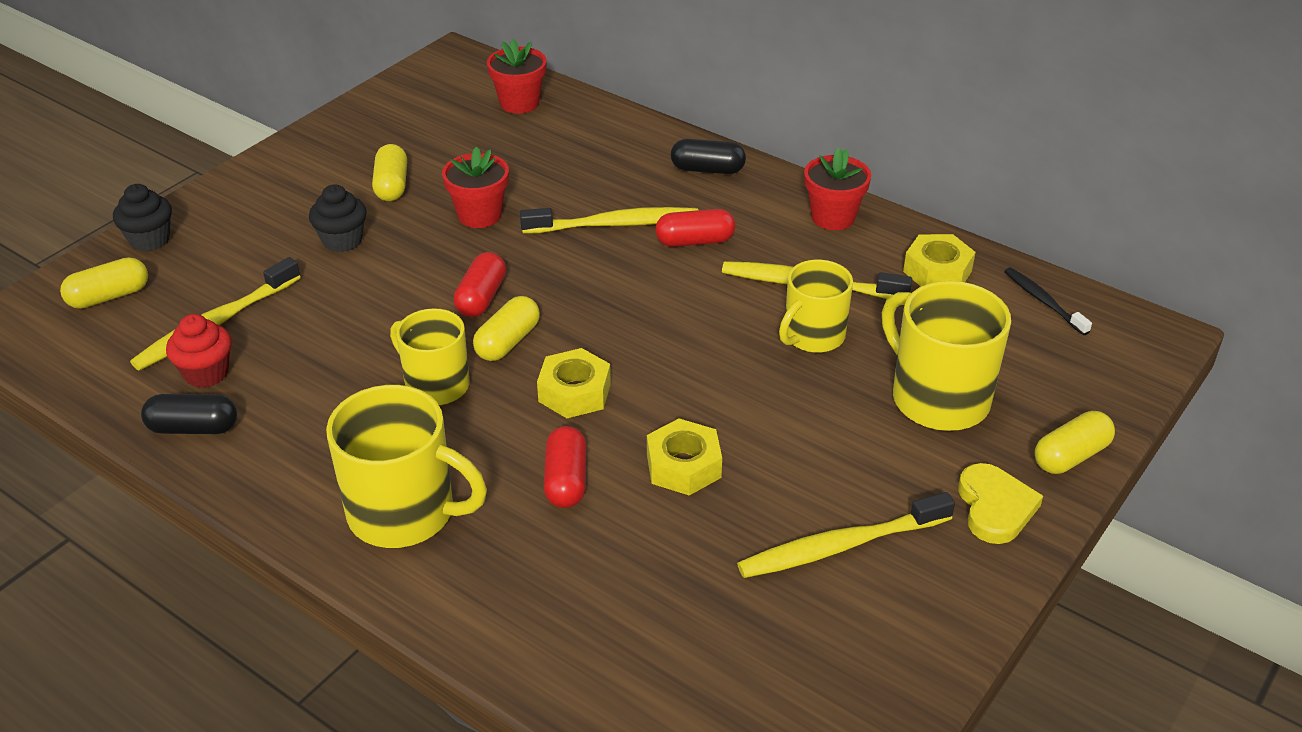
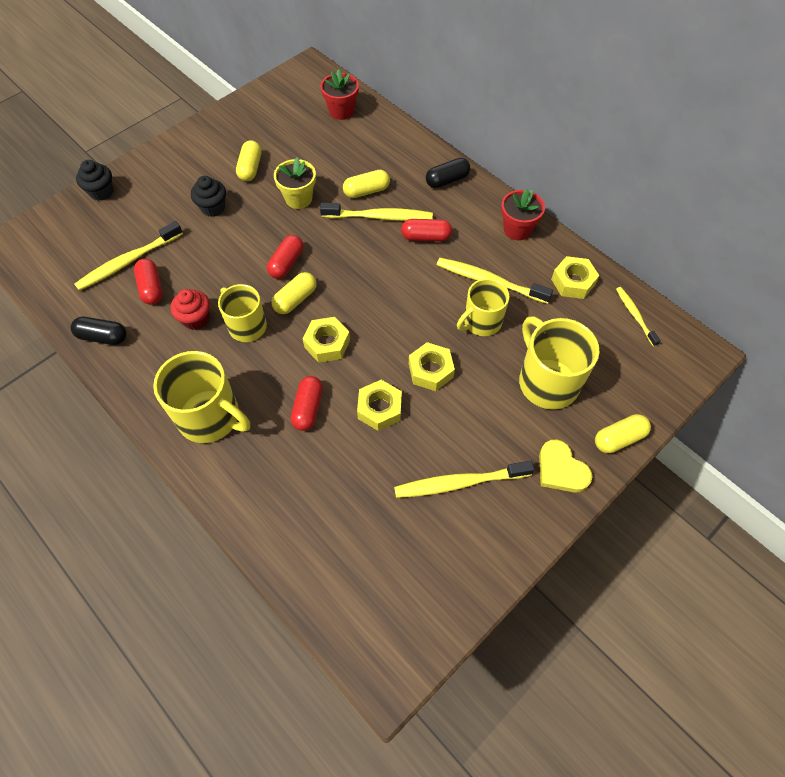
camera: 10 degrees right, 20 degrees up
yellow capsule [60,257,148,309] -> yellow capsule moved to [343,170,390,198]
red cupcake [166,314,232,388] -> red cupcake moved to [171,289,210,330]
red flower pot [442,147,509,228] -> yellow flower pot [274,157,316,209]
black capsule [671,139,746,174] -> black capsule turned 45 degrees counterclockwise [426,158,470,188]
yellow heart [958,463,1043,544] -> yellow heart turned 135 degrees clockwise [539,439,592,493]
black toothbrush [1004,267,1092,335] -> yellow toothbrush [616,287,661,347]
none -> red capsule [134,259,163,305]
none -> yellow nut [409,342,455,391]

